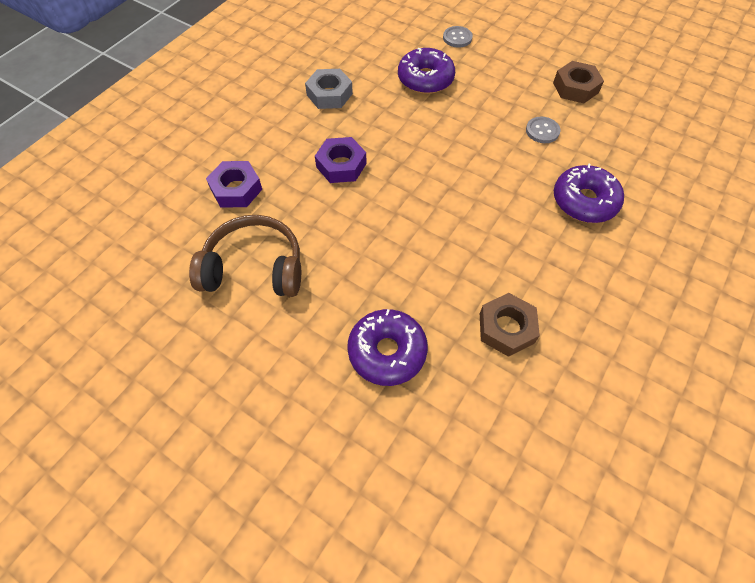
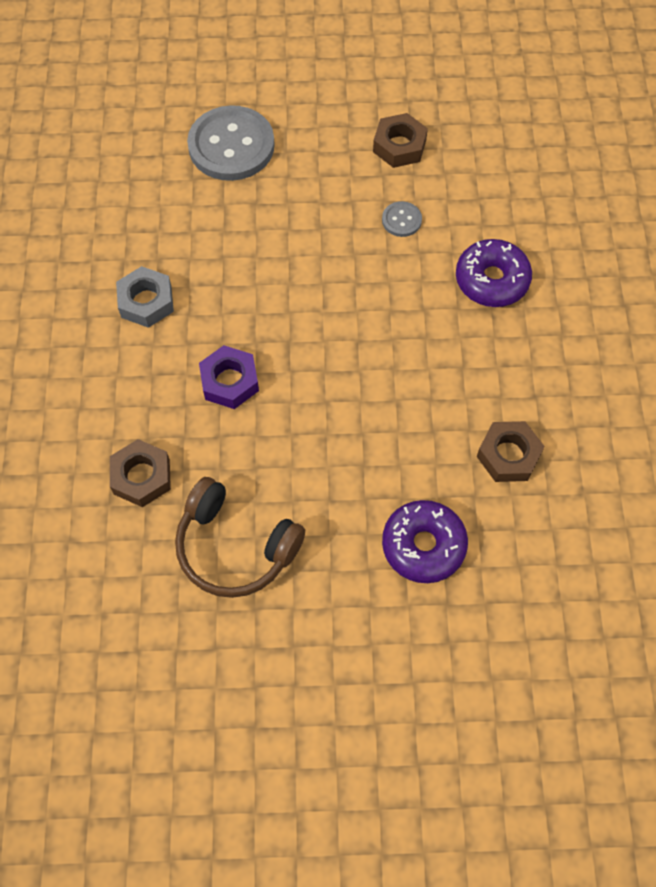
camera: 35 degrees left, 5 degrees up
brown headphones [189,215,301,297] -> brown headphones turned 120 degrees counterclockwise [175,477,305,598]
purple nut [206,161,262,207] -> brown nut [110,439,171,507]
purple donut [398,48,455,94] -> none
grey button [443,26,473,48] -> grey button [187,105,275,181], size x2.25

